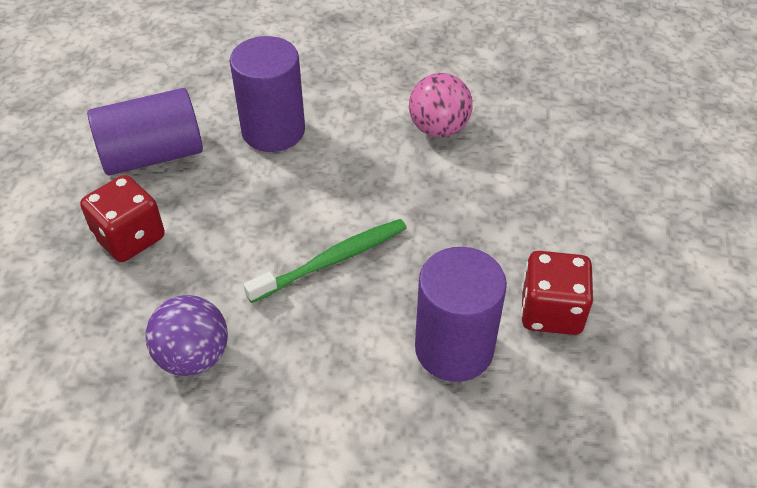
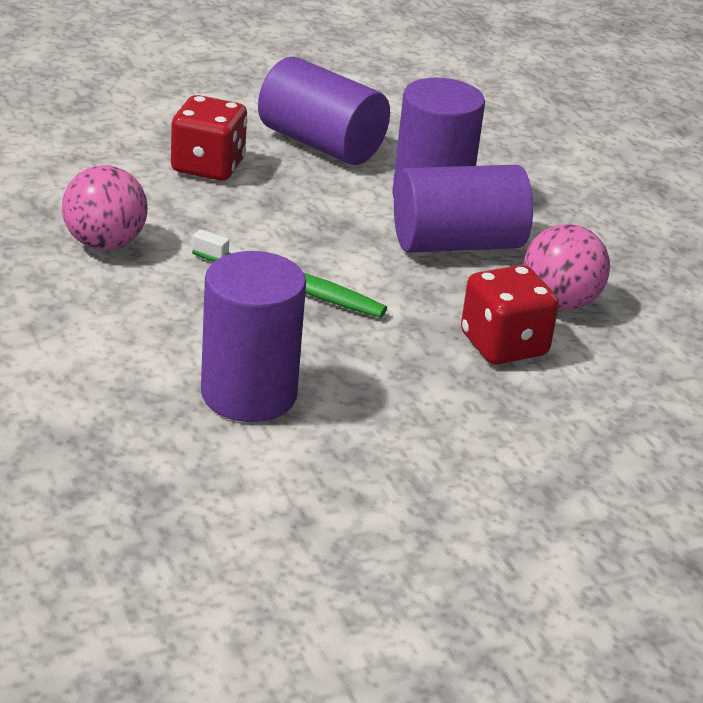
camera: 55 degrees right, 15 degrees down
purple ball [145,295,228,376] -> pink ball [62,165,148,250]
red dice [521,251,593,335] -> red dice moved to [461,265,559,365]
none -> purple cylinder [394,165,533,253]

